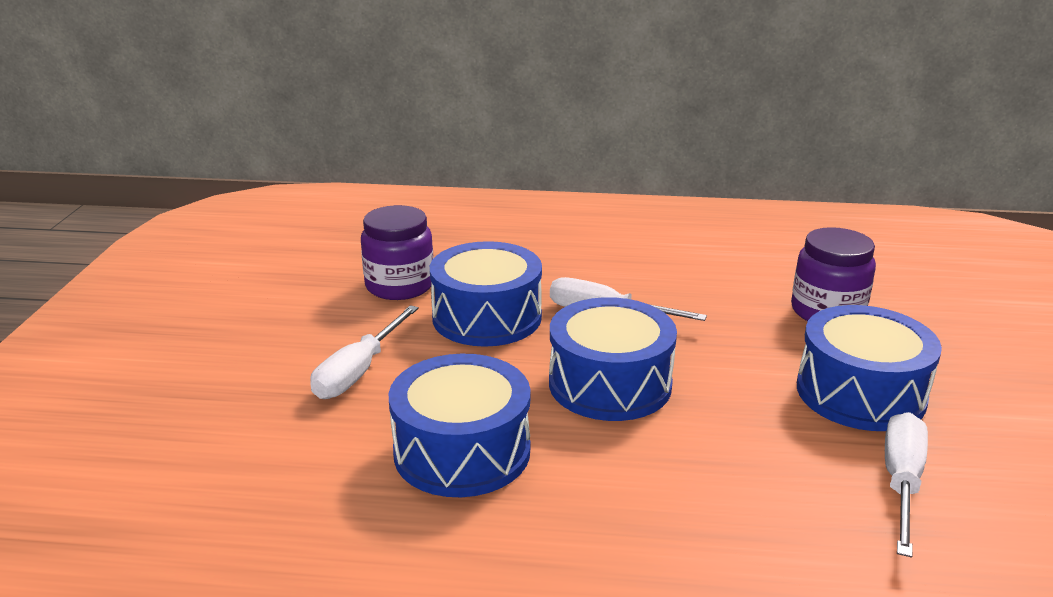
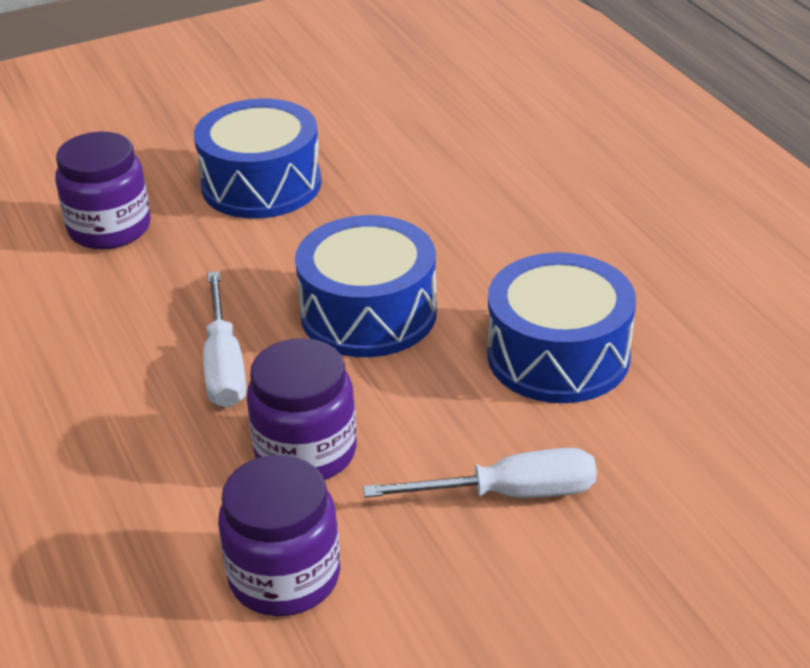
camera: 120 degrees left, 10 degrees up
blue drum [430,241,542,347] -> purple jar [247,338,357,480]
white screwdriver [885,412,928,558] -> none

